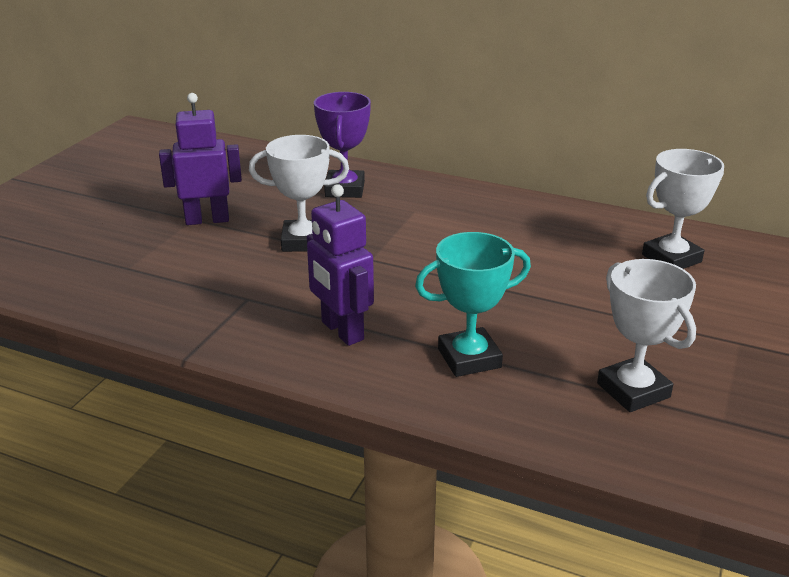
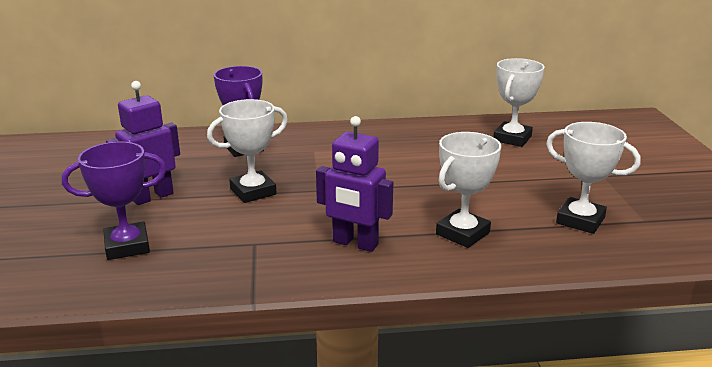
camera: 30 degrees left, 5 degrees down
turquoise trophy [415,232,531,377] -> white trophy [436,132,501,248]
none -> purple trophy [62,142,166,260]

